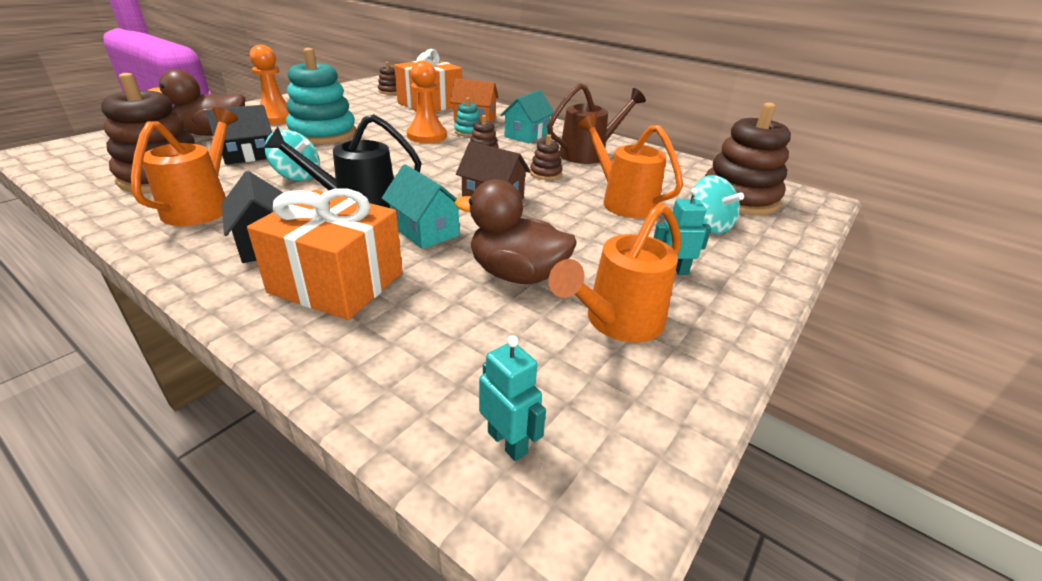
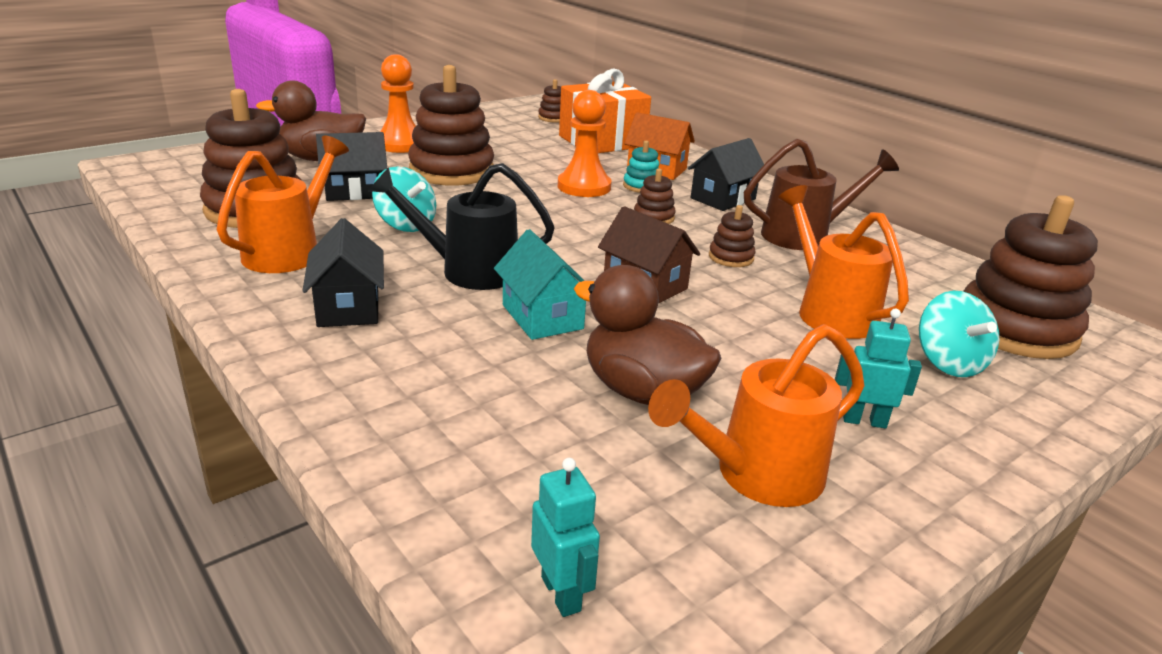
camera: 15 degrees right, 5 degrees down
orange gift [247,188,402,320] -> none
turquoise stacking toy [286,48,356,144] -> brown stacking toy [408,65,494,186]
turquoise house [500,90,554,143] -> black house [688,138,764,211]

